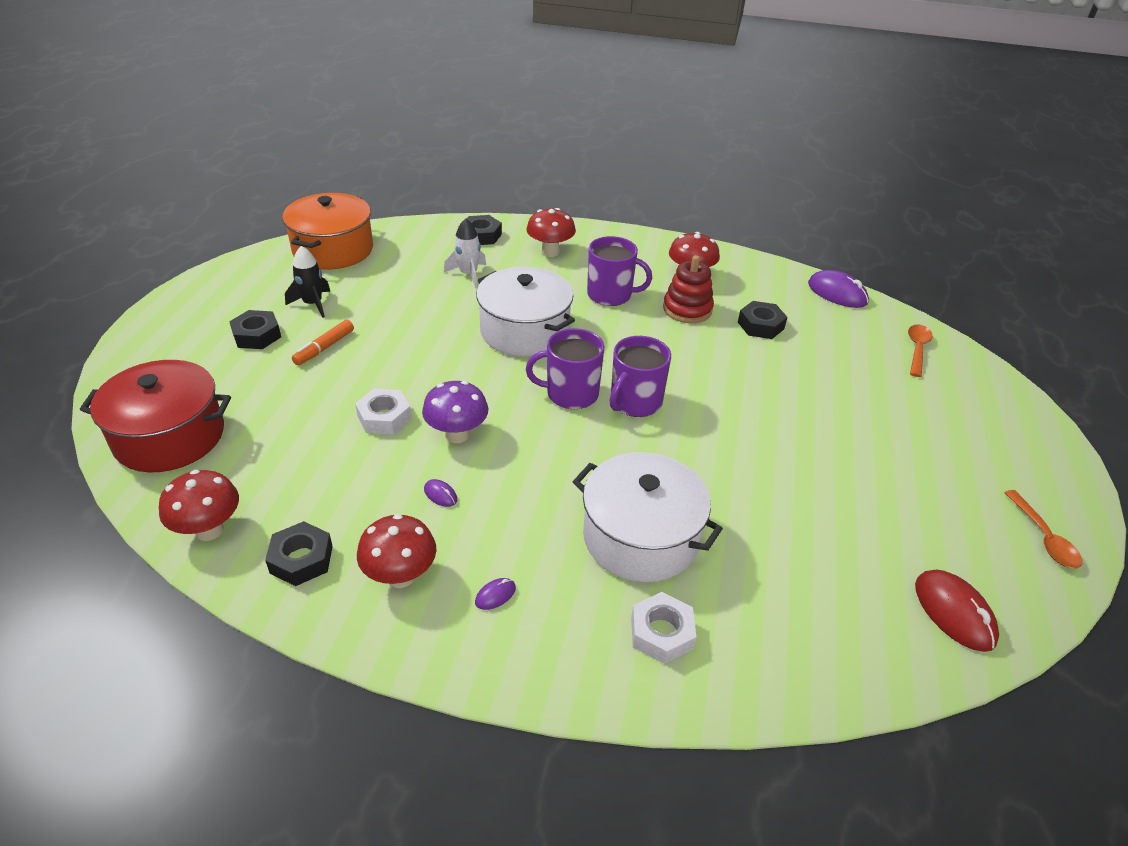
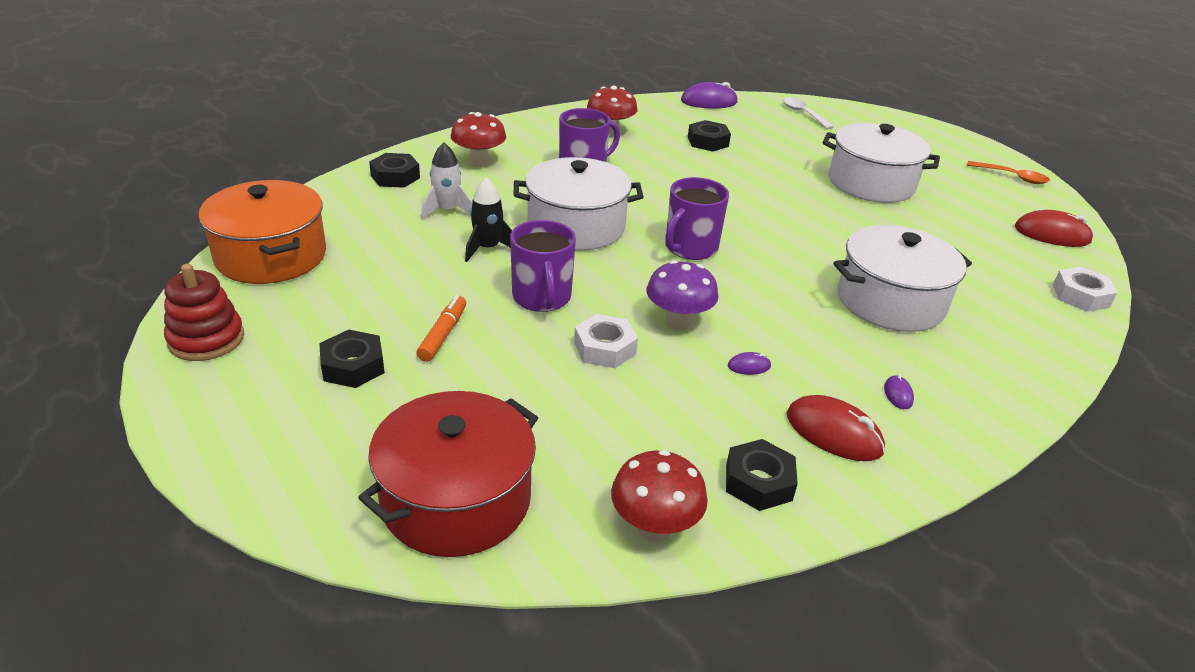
camera: 50 degrees left, 5 degrees down
black rocket [285,246,331,318] -> black rocket moved to [465,178,512,262]
orange marker [292,320,354,365] -> orange marker turned 150 degrees counterclockwise [416,295,466,362]
red mushroom [357,514,436,588] -> red mouse [787,395,885,461]
purple mug [610,336,671,417] -> purple mug moved to [510,220,576,312]
white nut [631,592,696,664] -> white nut moved to [1053,267,1117,312]
red stacking toy [663,255,714,323] -> red stacking toy moved to [164,264,244,361]
orange spoon [908,324,933,377] -> white spoon [783,97,834,129]
none -> white pot [823,123,940,203]

